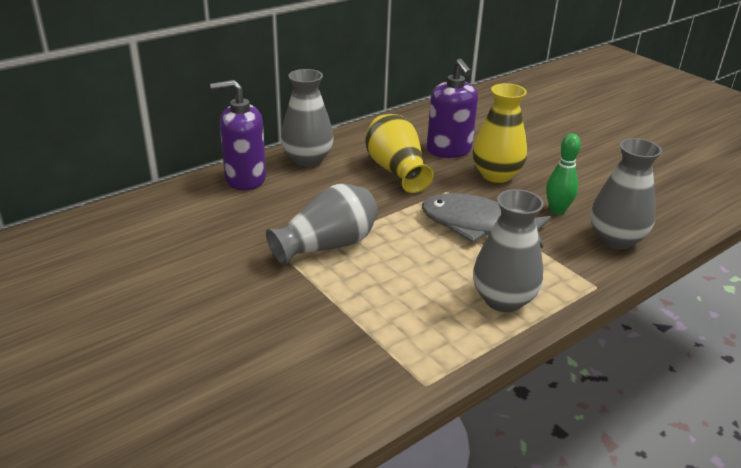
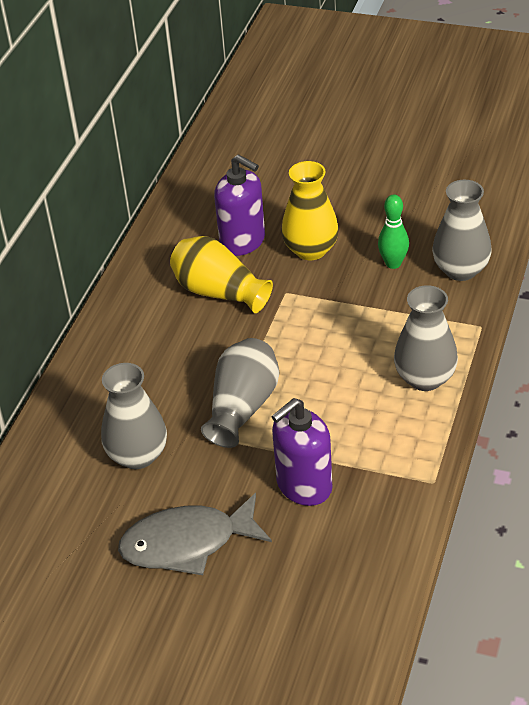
camera: 30 degrees left, 10 degrees up
purple soap dispenser [210,80,266,190] -> purple soap dispenser moved to [271,398,333,506]
grey vase [281,69,334,167] -> grey vase moved to [101,363,167,469]
grey fish [422,193,551,249] -> grey fish moved to [118,493,272,575]

